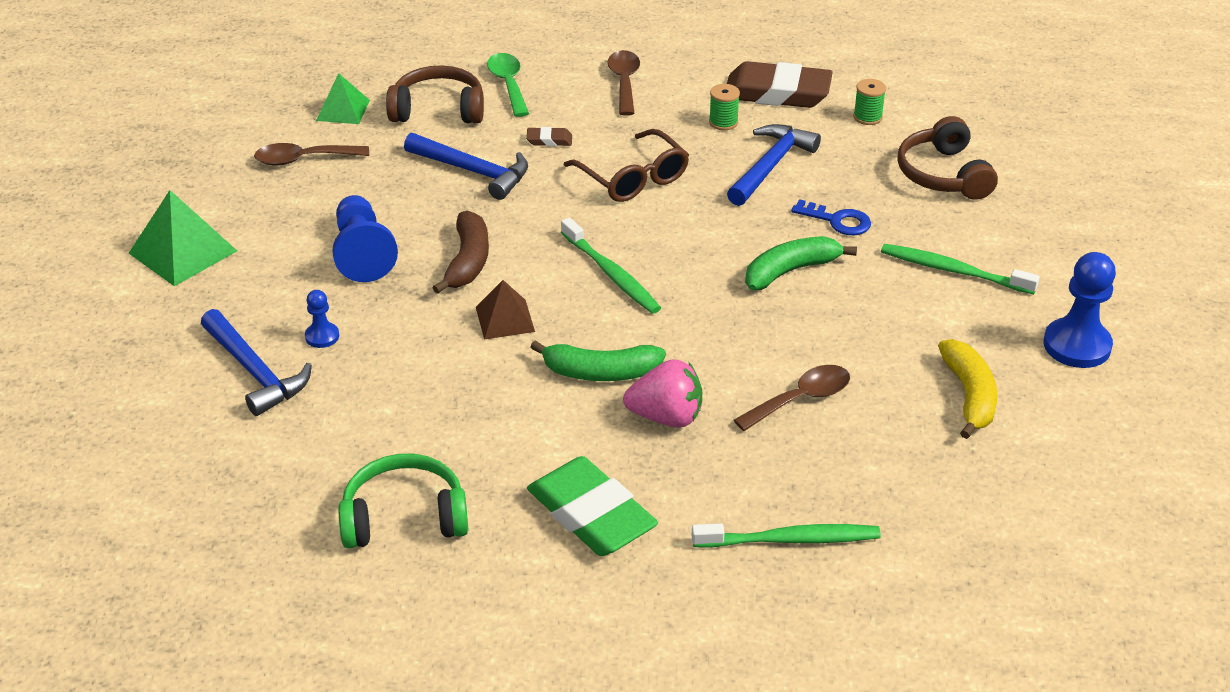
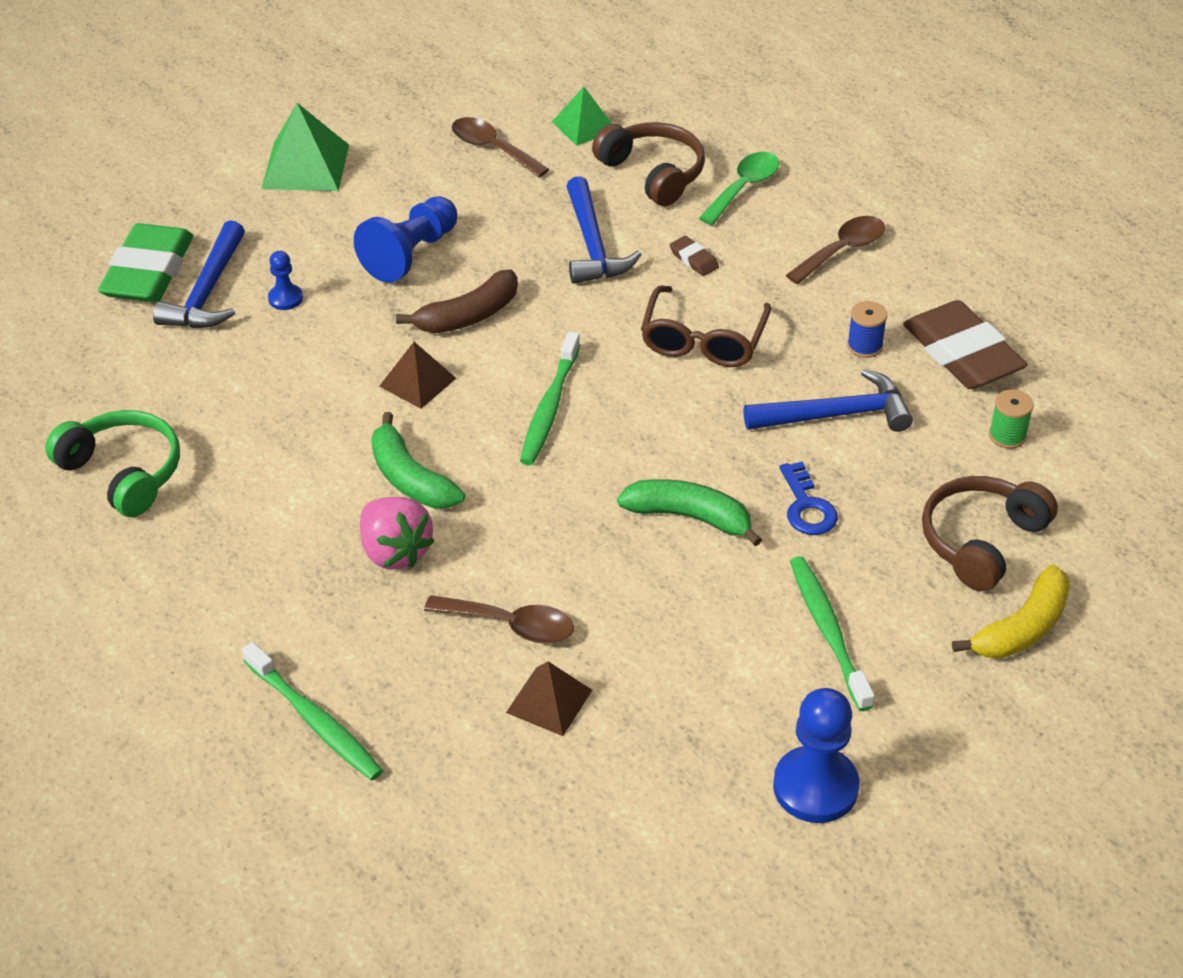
camera: 50 degrees right, 5 degrees up
green eraser [527,456,658,556] -> green eraser moved to [98,223,193,302]
green spool [709,84,740,130] -> blue spool [847,301,887,358]
yellow banana [938,339,997,439] -> yellow banana moved to [952,565,1071,659]
none -> brown pyramid [506,661,592,736]

